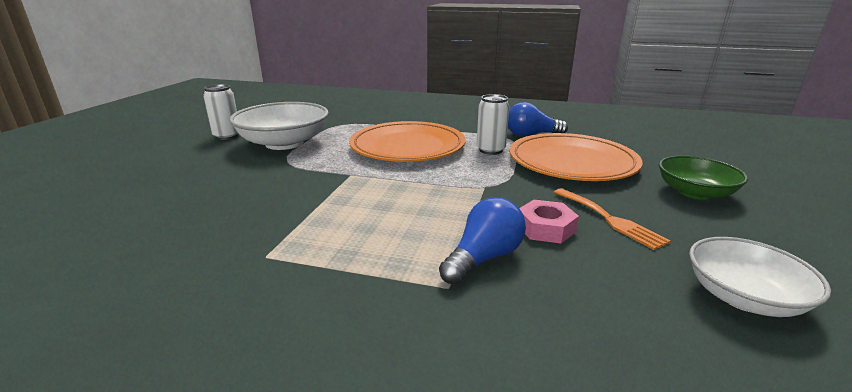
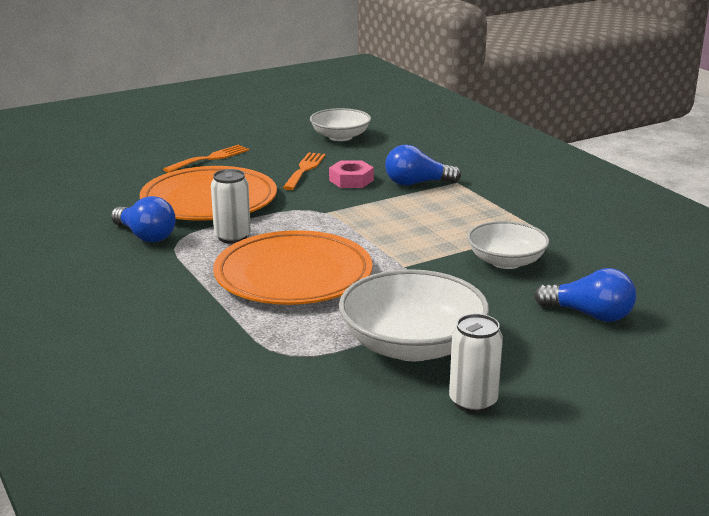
camera: 135 degrees left, 0 degrees up
green bowl [659,156,748,200] -> orange fork [163,145,249,173]
none -> white bowl [467,221,549,269]
none -> blue light bulb [534,268,636,322]

